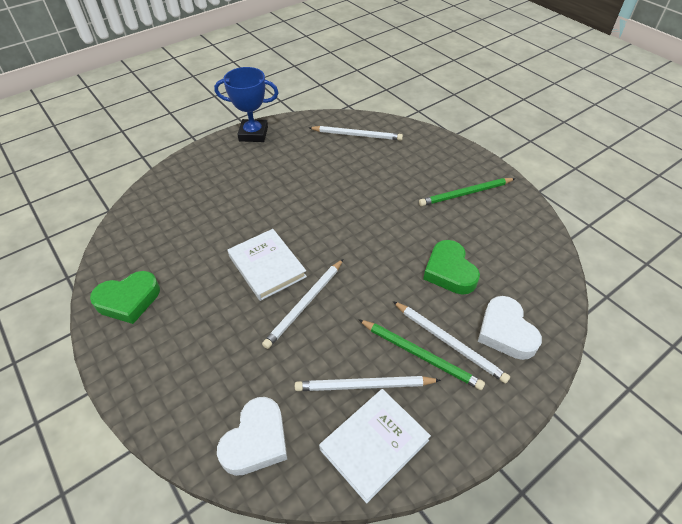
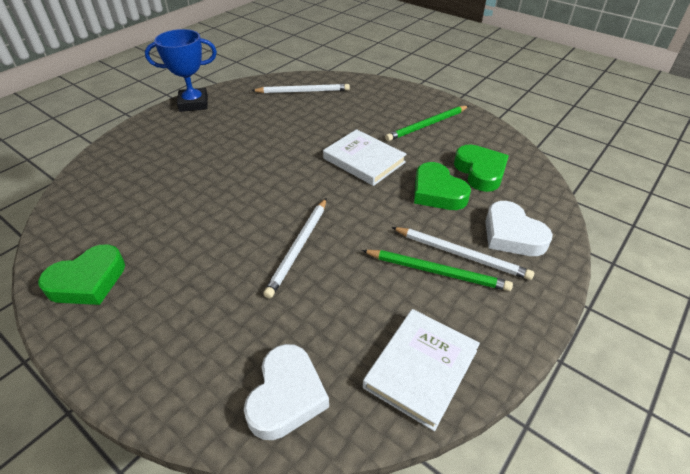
camera: 15 degrees left, 5 degrees down
white book [228,229,307,301] -> white book moved to [323,129,407,186]
white pencil [295,376,441,391] -> none
none -> green heart [454,144,508,192]

